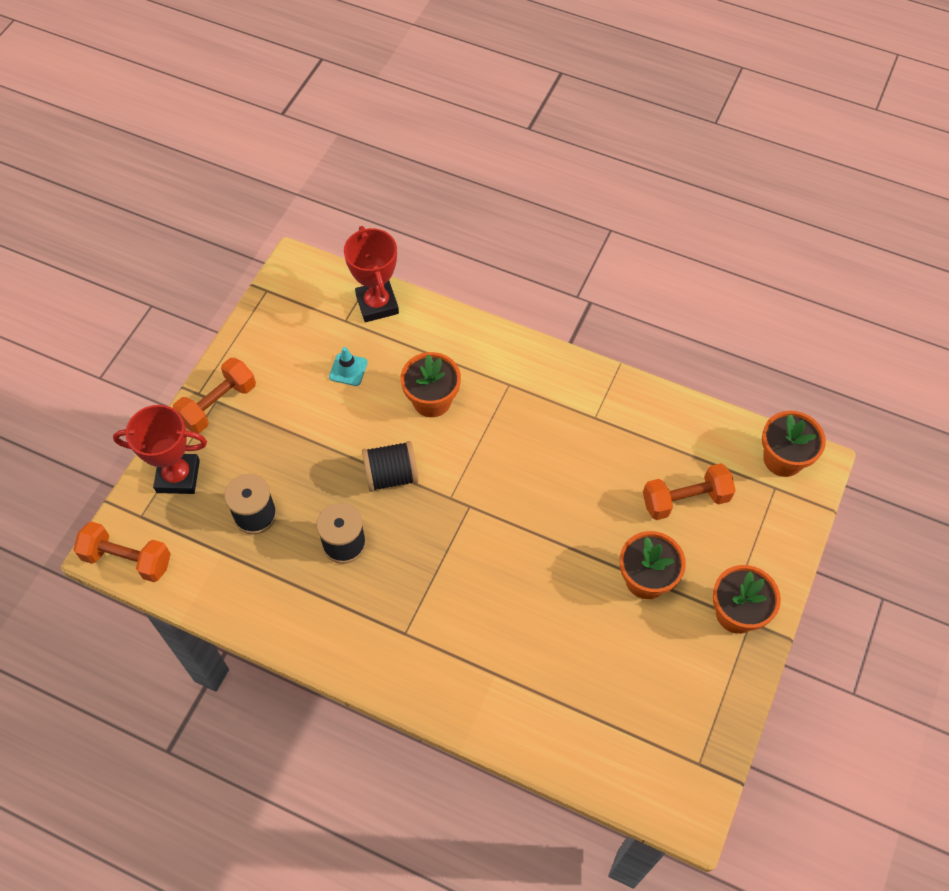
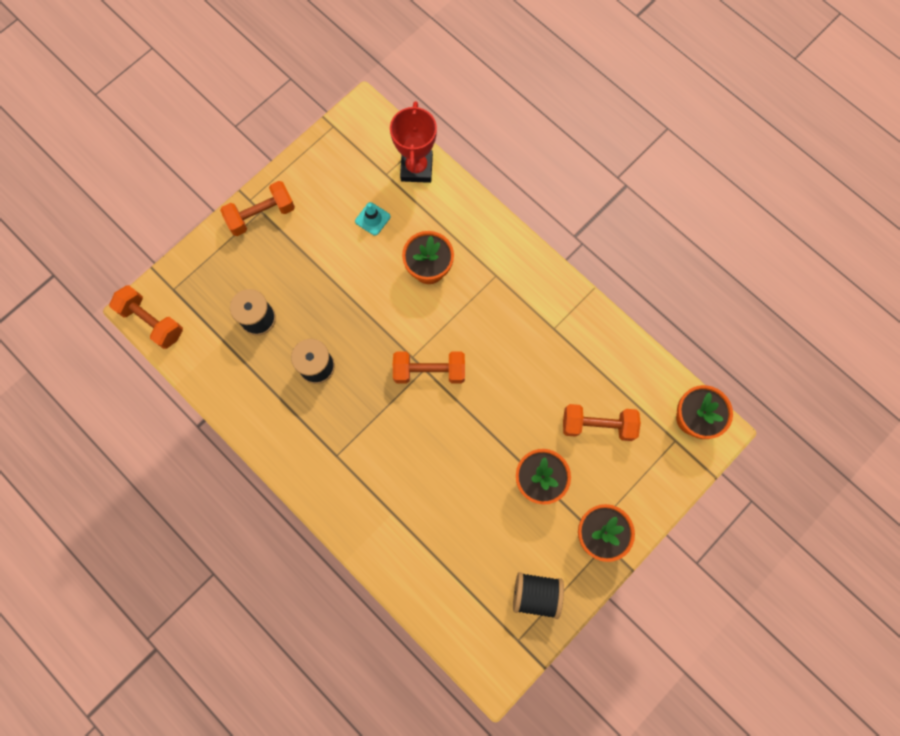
camera: 20 degrees right, 15 degrees up
red trophy [113,405,207,494] -> none
black spool [362,441,418,492] -> black spool moved to [513,572,564,619]
none -> orange dumbbell [393,352,465,384]

